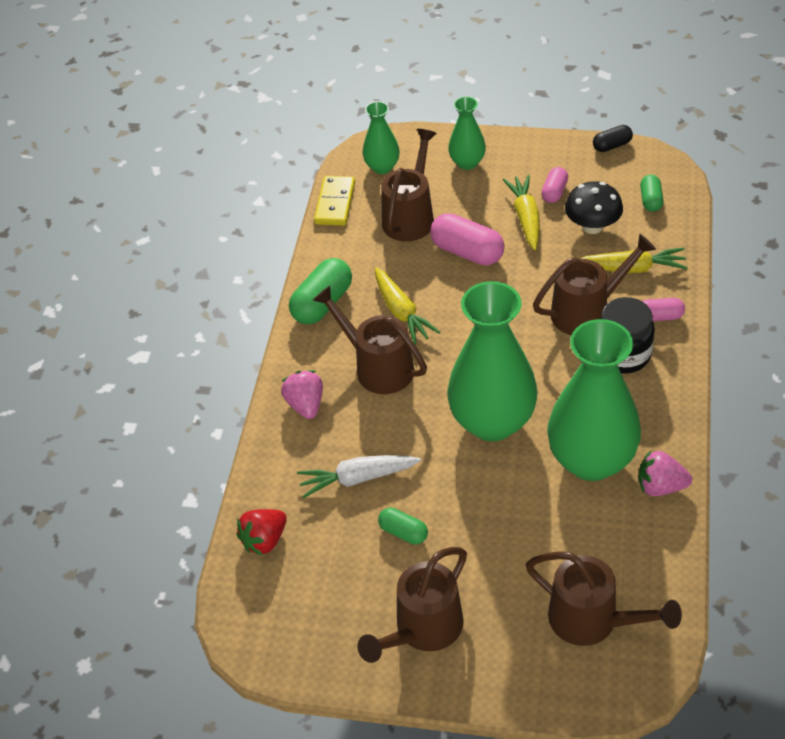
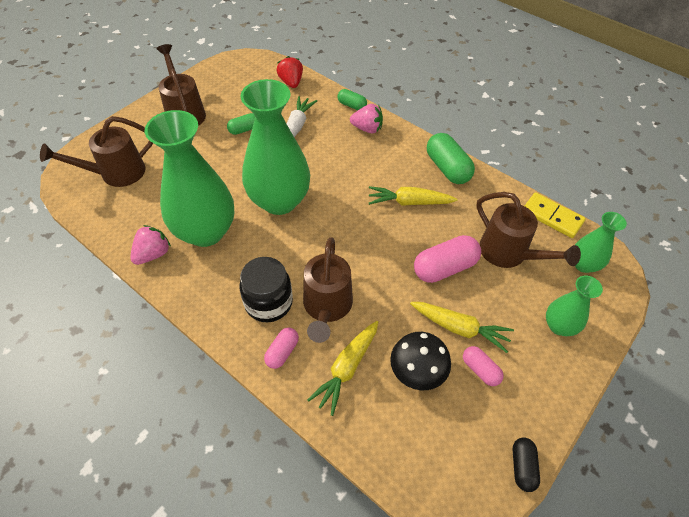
camera: 115 degrees right, 5 degrees up
brown watering can [313,286,427,394] -> none
green capsule [640,175,663,212] -> green capsule moved to [338,89,367,110]

